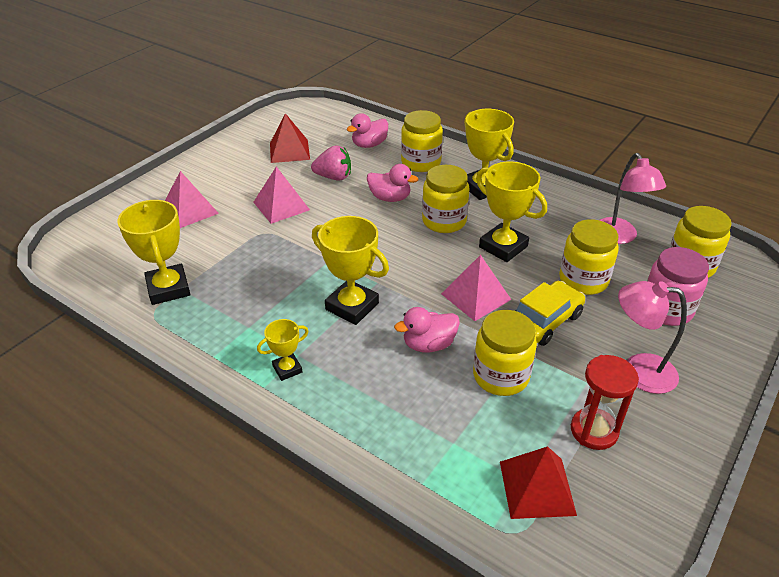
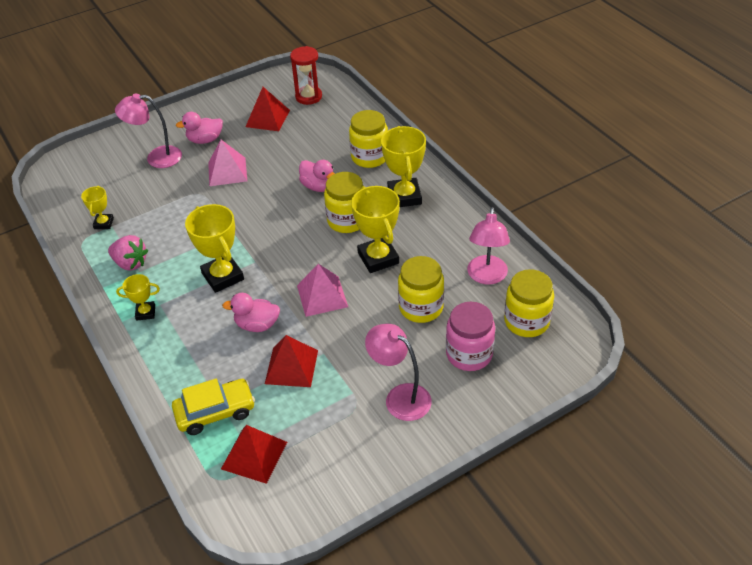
camera: 25 degrees right, 5 degrees up
yellow trophy [117,200,190,305] -> yellow trophy [81,186,114,229], size x0.54
pink pyramid [165,171,219,228] -> pink lamp [115,93,182,168]
pink strawberry [311,145,351,181] -> pink strawberry moved to [108,235,148,271]
pink duck [347,113,388,148] -> pink duck moved to [176,112,223,144]
yellow jar [473,310,537,396] -> red pyramid [265,335,318,387]
yellow car [515,281,585,346] -> yellow car moved to [172,379,255,435]
red hourglass [571,355,639,450] -> red hourglass moved to [290,46,322,105]

